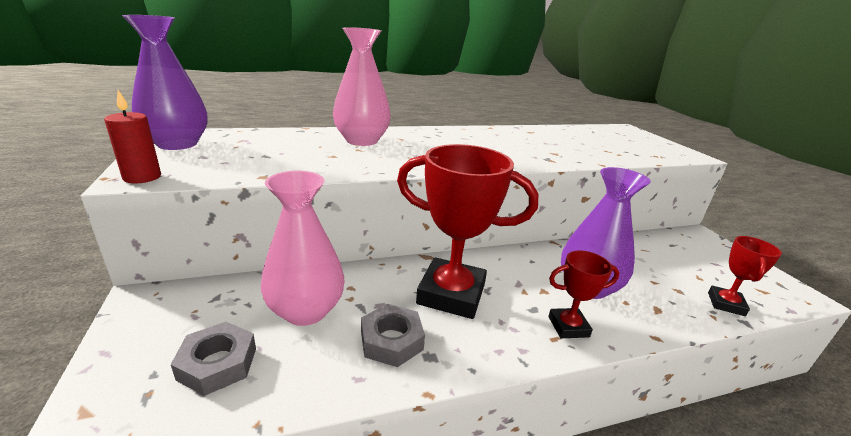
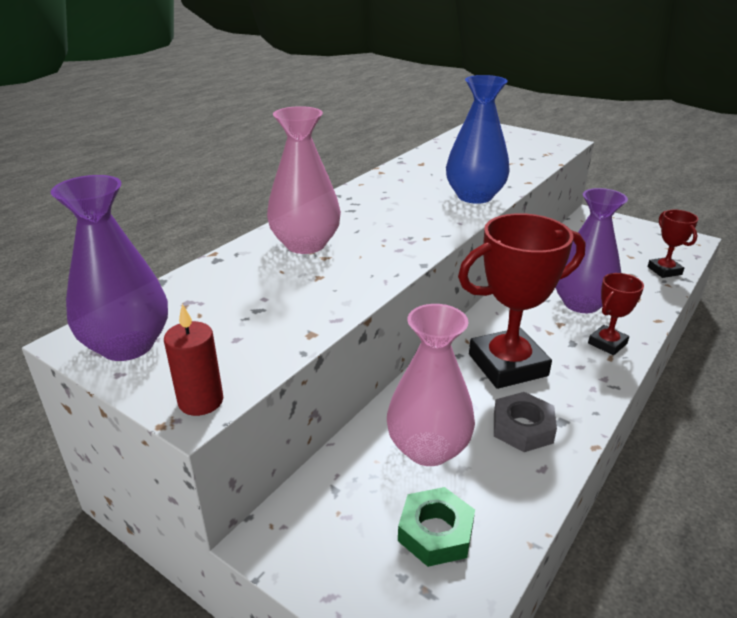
camera: 35 degrees left, 5 degrees up
grey nut [171,322,256,396] -> green nut [398,487,475,567]
none -> blue vase [446,75,510,204]

